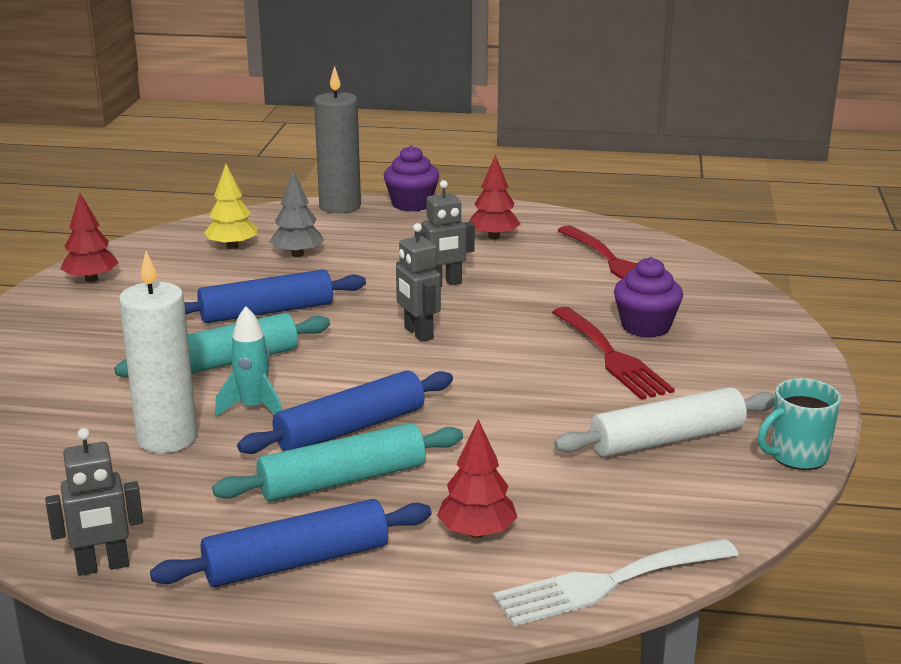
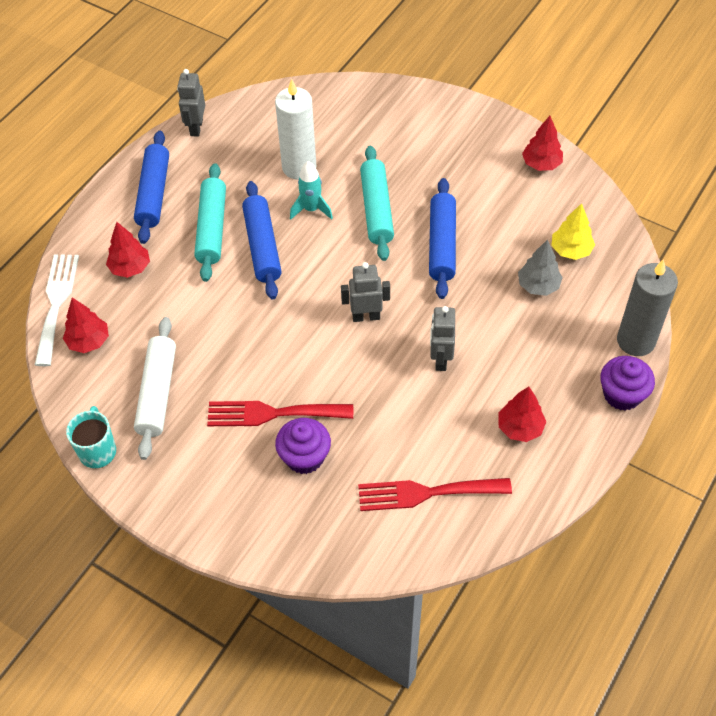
camera: 115 degrees right, 30 degrees up
none -> red tree [63,298,109,353]

